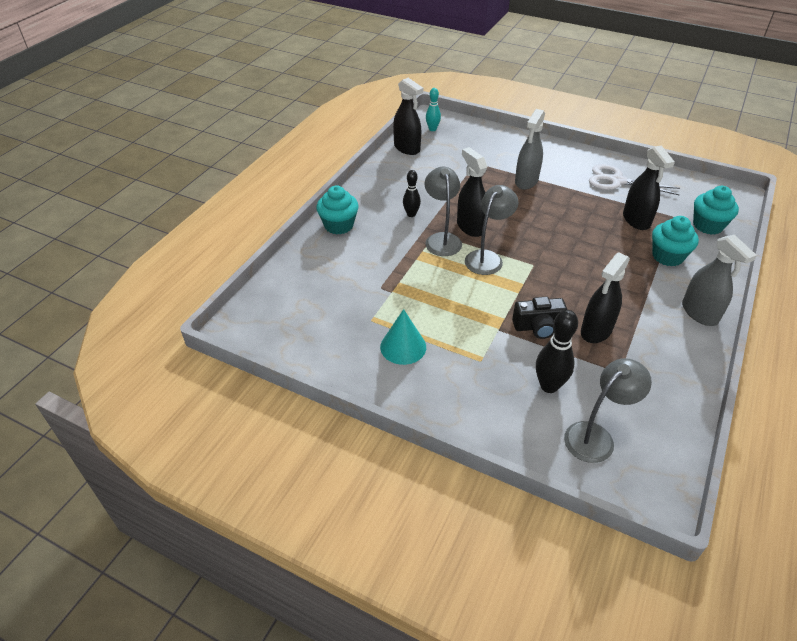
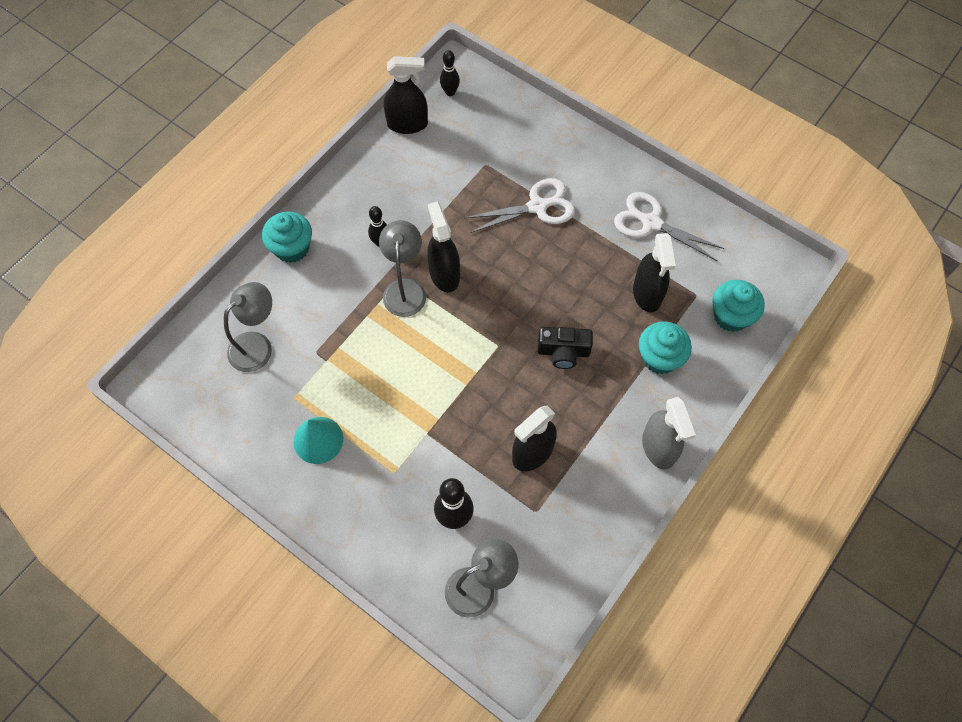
camera: 10 degrees right, 20 degrees up
black spray bottle [393,78,423,155] -> black spray bottle turned 60 degrees counterclockwise [384,56,428,134]
turquoise bowling pin [426,88,441,131] -> black bowling pin [440,50,460,96]
grey lamp [465,185,519,275] -> grey lamp moved to [224,282,272,372]
black camera [512,297,567,339] -> black camera moved to [538,327,593,369]
grey spray bottle [515,109,545,190] -> white scissors [465,178,575,233]

